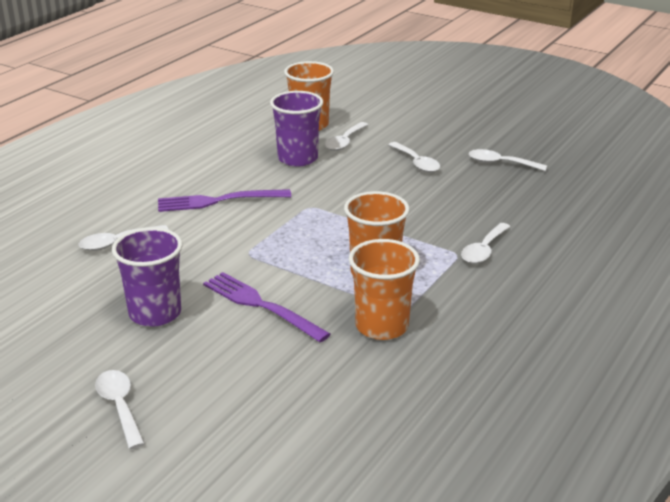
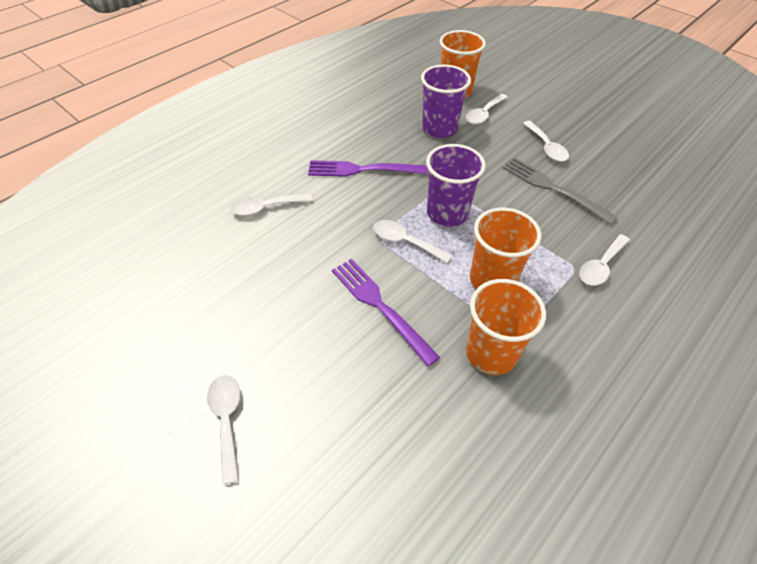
camera: 10 degrees right, 20 degrees up
purple cup [112,227,183,327] -> purple cup moved to [426,144,486,227]
white spoon [469,149,547,171] -> white spoon moved to [373,220,452,263]
none -> grey fork [503,158,618,225]

